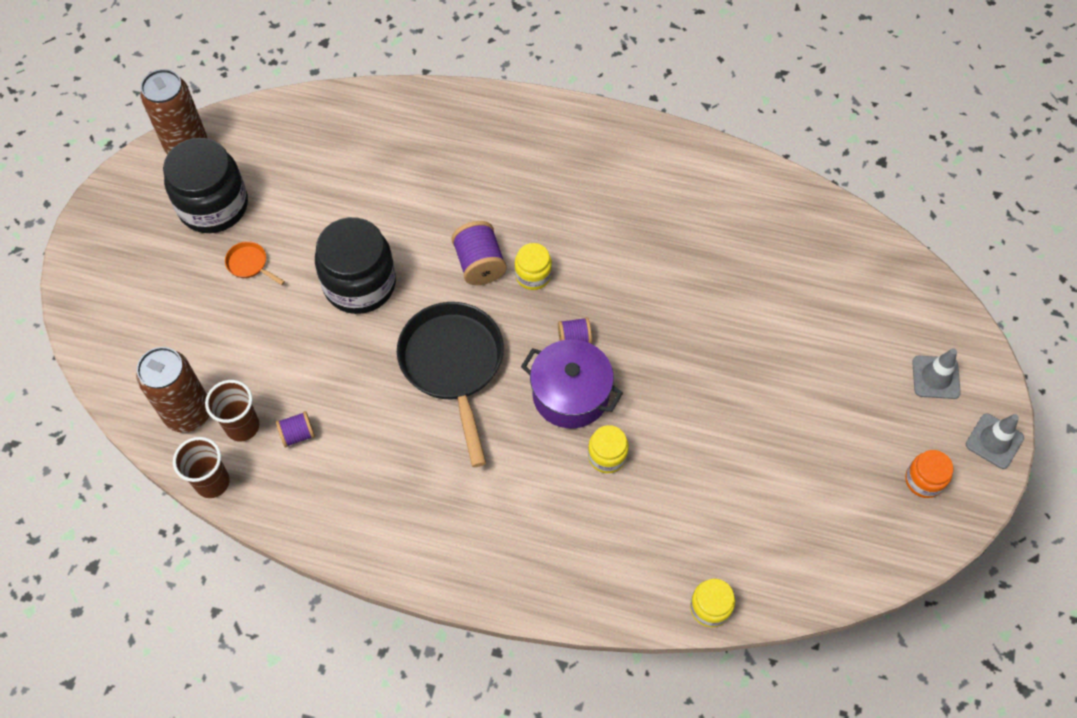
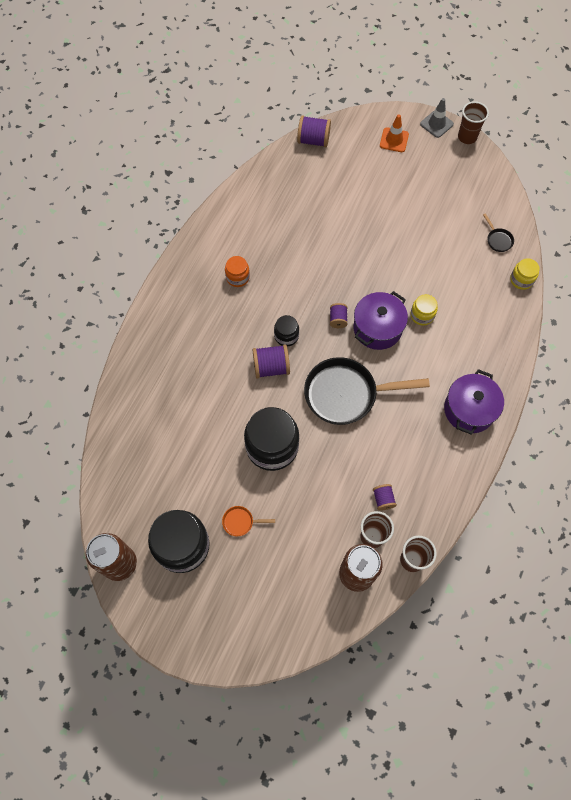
camera: 80 degrees left, 5 degrees up
orange pan [225,241,285,285] -> orange pan turned 45 degrees clockwise [222,506,275,536]
yellow jar [515,243,552,290] -> black jar [274,315,299,346]
orange jar [905,450,953,498] -> orange jar moved to [225,256,250,287]
grey traffic cone [912,348,961,399] -> orange traffic cone [380,114,409,152]
none -> purple spool [297,115,331,147]
none -> purple pot [444,369,504,435]
none -> brown cup [458,101,489,144]
none -> black pan [483,213,514,252]

